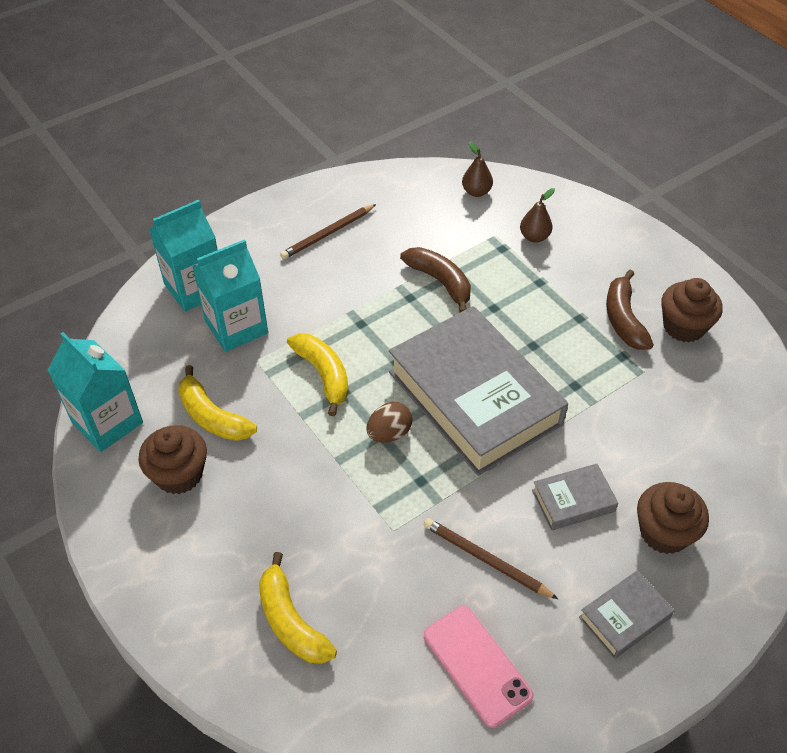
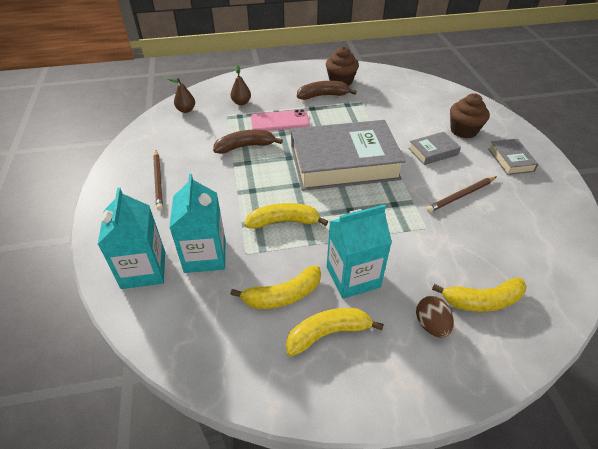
camera: 65 degrees left, 5 degrees down
turquoise carton [48,332,143,452] -> turquoise carton moved to [327,204,392,299]
brown cupcake [138,425,207,494] -> yellow banana [286,308,384,357]
brown egg [366,402,412,443] -> brown egg moved to [416,296,454,338]
pink phone [424,606,534,728] -> pink phone moved to [251,109,310,131]
grey book [532,464,618,531] -> grey book turned 60 degrees clockwise [408,132,461,165]
brown banana [606,270,654,350] -> brown banana turned 150 degrees clockwise [297,81,357,100]

